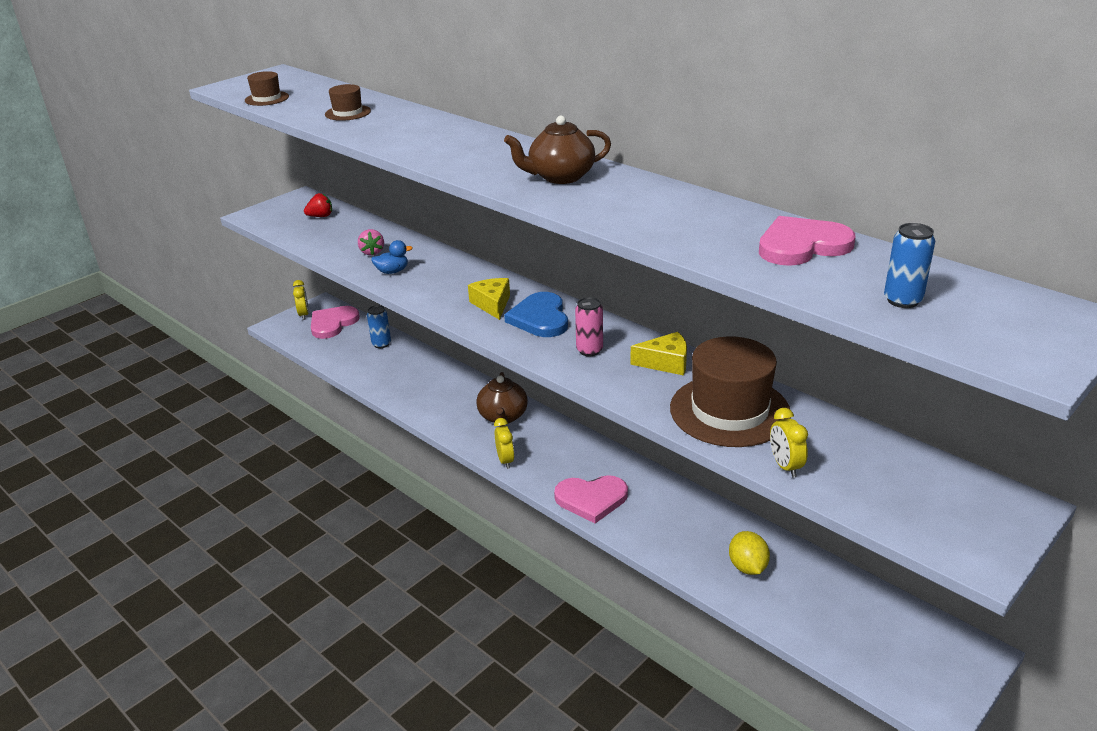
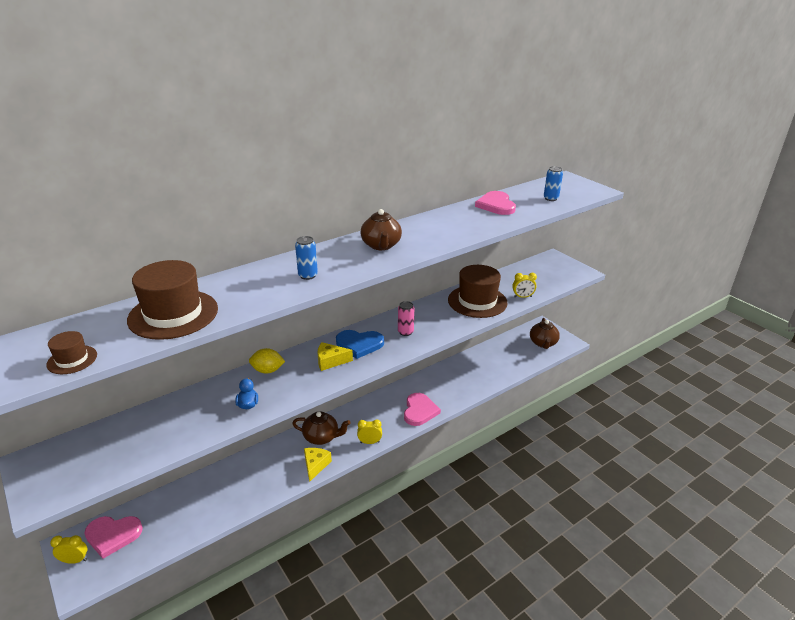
camera: 80 degrees left, 0 degrees up
red strawberry [304,193,332,217] -> none
pink heart [311,306,360,339] -> pink heart turned 45 degrees counterclockwise [84,516,143,559]
brown hat [325,84,371,121] -> brown hat [127,260,218,340], size x2.10
pink strawberry [358,229,384,255] -> none
blue can [367,305,391,348] -> blue can moved to [295,236,318,280]
yellow cheese [630,332,687,376] -> yellow cheese moved to [304,448,332,482]
yellow lemon [729,531,770,575] -> yellow lemon moved to [249,348,285,374]
none -> brown teapot [530,318,560,349]

